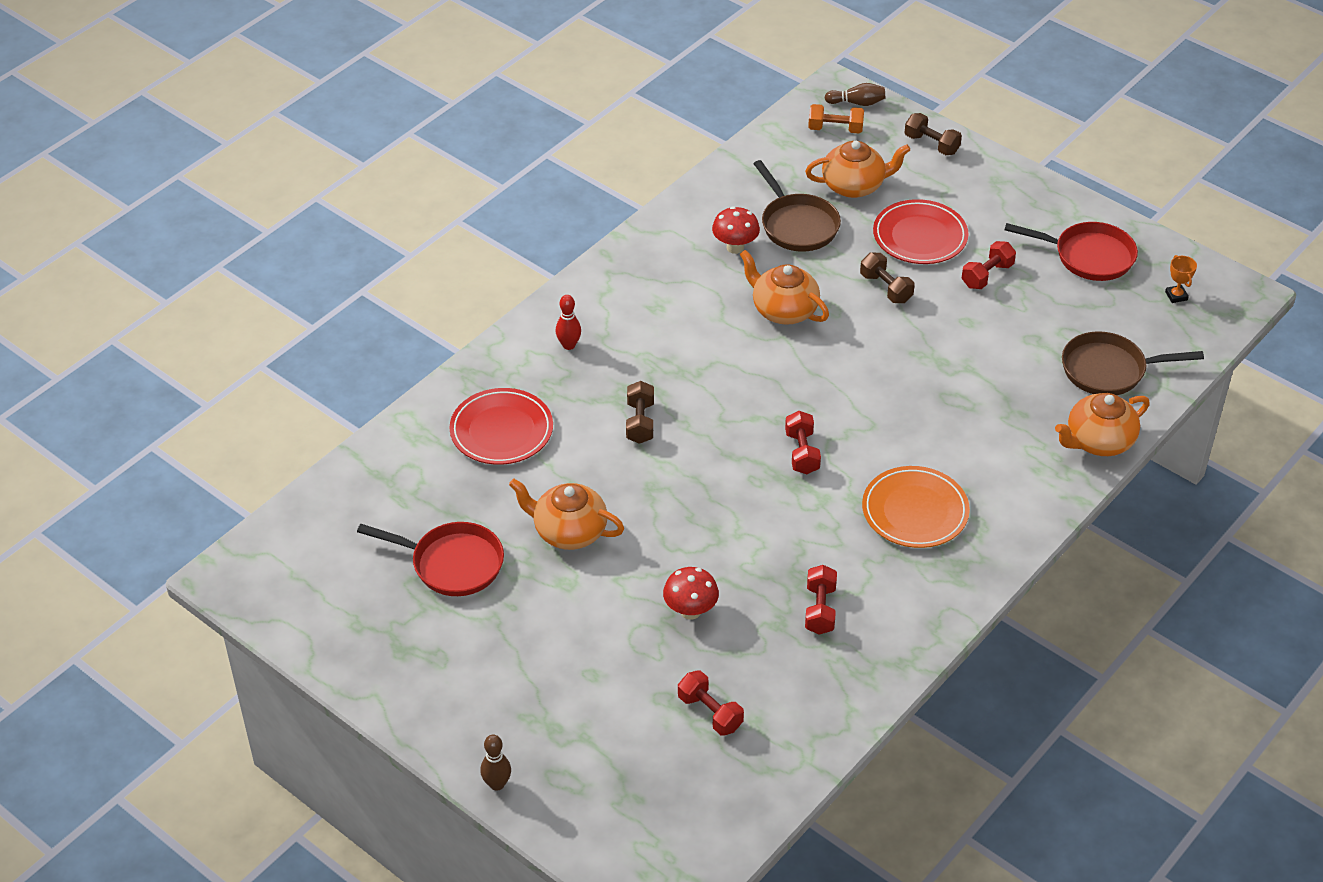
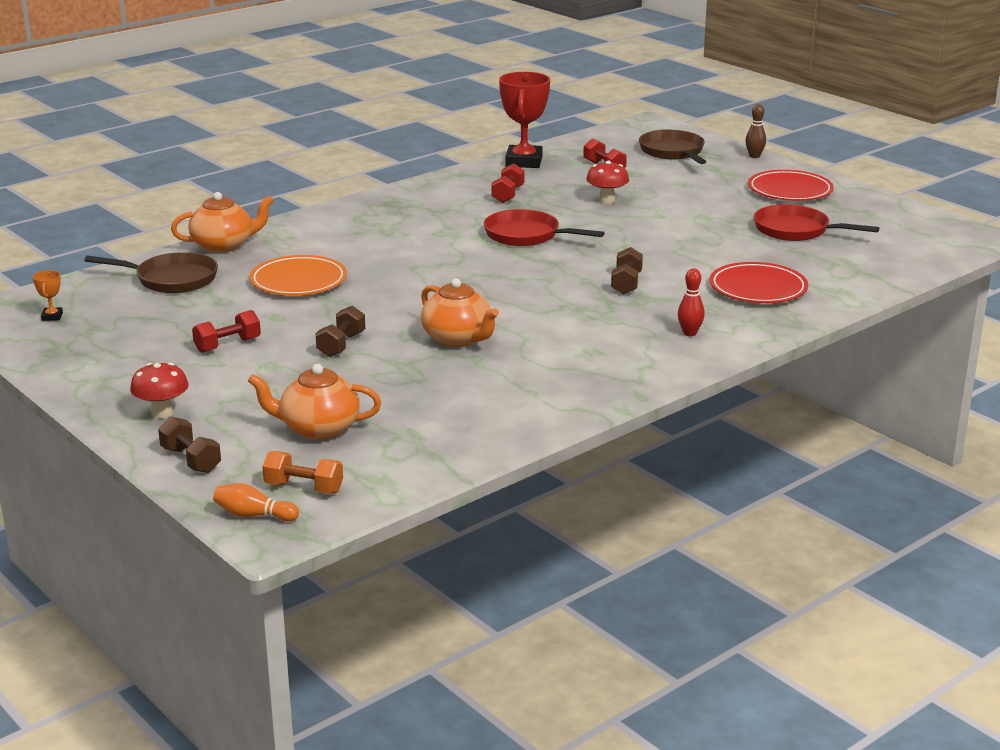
camera: 170 degrees left, 20 degrees down
orange teapot [509,479,624,550] -> none
red mushroom [712,206,760,254] -> red mushroom moved to [130,363,189,419]
brown pan [754,160,841,252] -> brown pan moved to [639,130,706,164]
red dumbbell [785,411,821,474] -> none
brown bowling pin [825,83,885,106] -> orange bowling pin [213,483,299,522]
brown dumbbell [860,252,915,303] -> brown dumbbell turned 45 degrees clockwise [316,306,365,357]
orange plate [862,466,970,548] -> orange plate moved to [249,255,347,295]
red plate [873,199,968,264] -> red plate moved to [748,170,834,201]
red pan [1005,222,1138,281] -> red pan moved to [484,209,604,246]
none -> red trophy [499,72,550,168]

